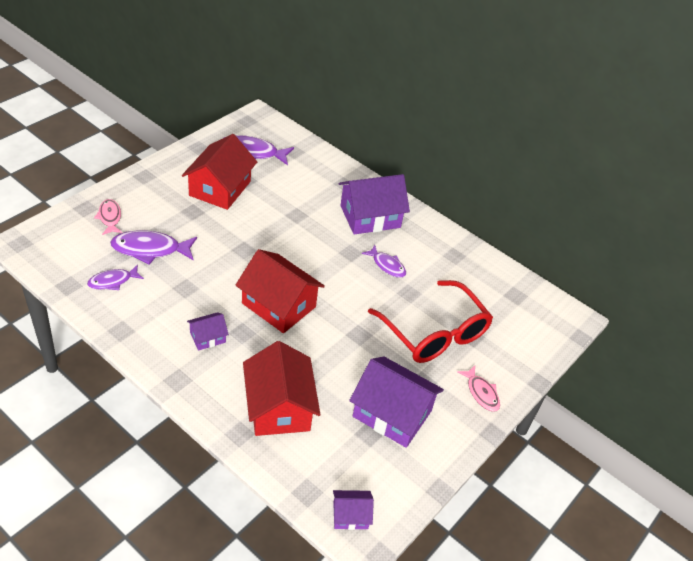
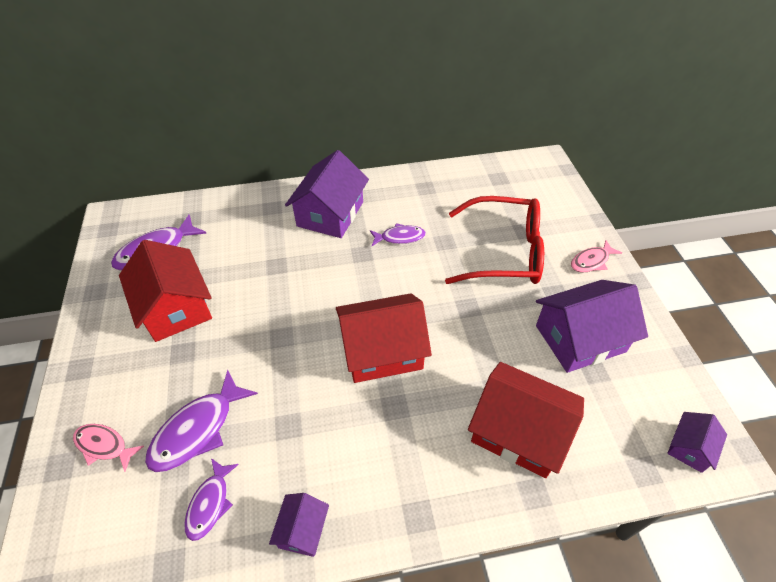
camera: 45 degrees left, 5 degrees up
purple house [187,312,229,351] -> purple house moved to [269,493,329,557]
pink fish [457,366,500,412] -> pink fish turned 135 degrees clockwise [571,240,622,272]

